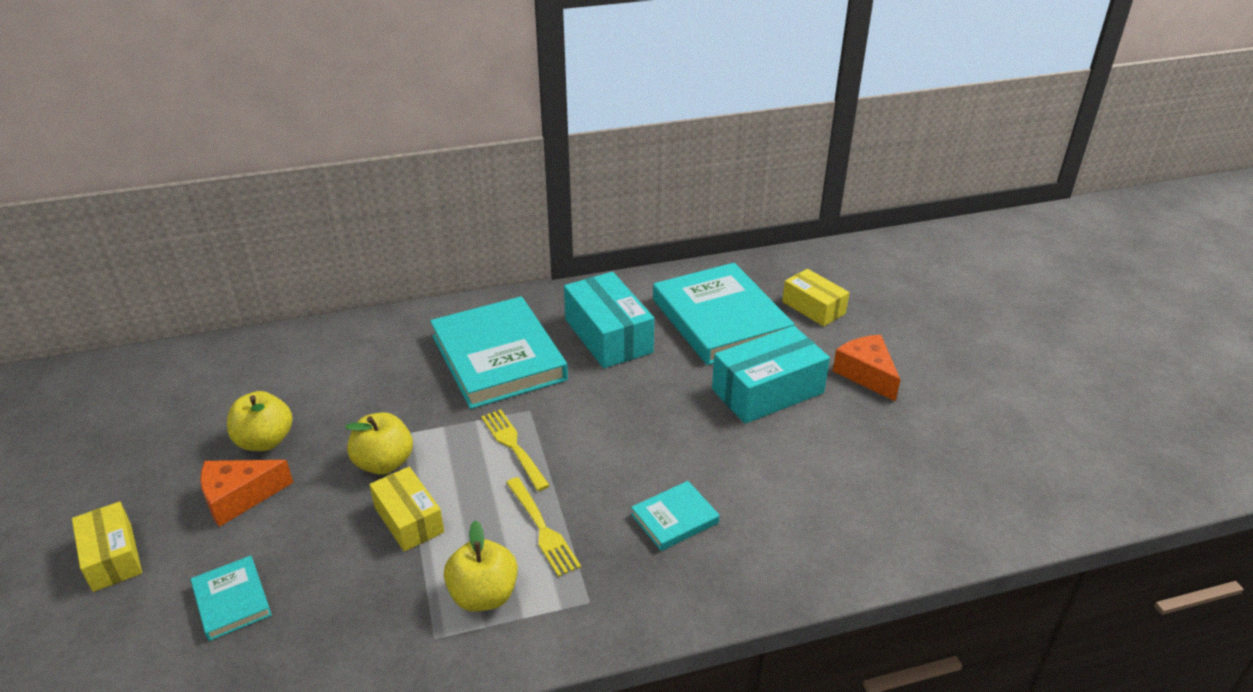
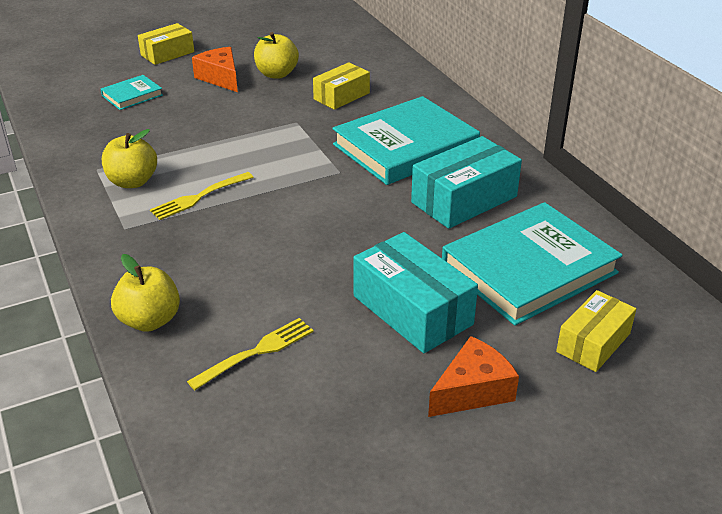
camera: 80 degrees right, 0 degrees up
yellow apple [345,412,413,475] -> yellow apple moved to [111,254,180,332]
yellow box [369,467,444,552] -> yellow box moved to [313,62,370,110]
yellow fork [481,409,550,491] -> yellow fork moved to [187,318,314,390]
turquoise book [631,481,719,551] -> none

